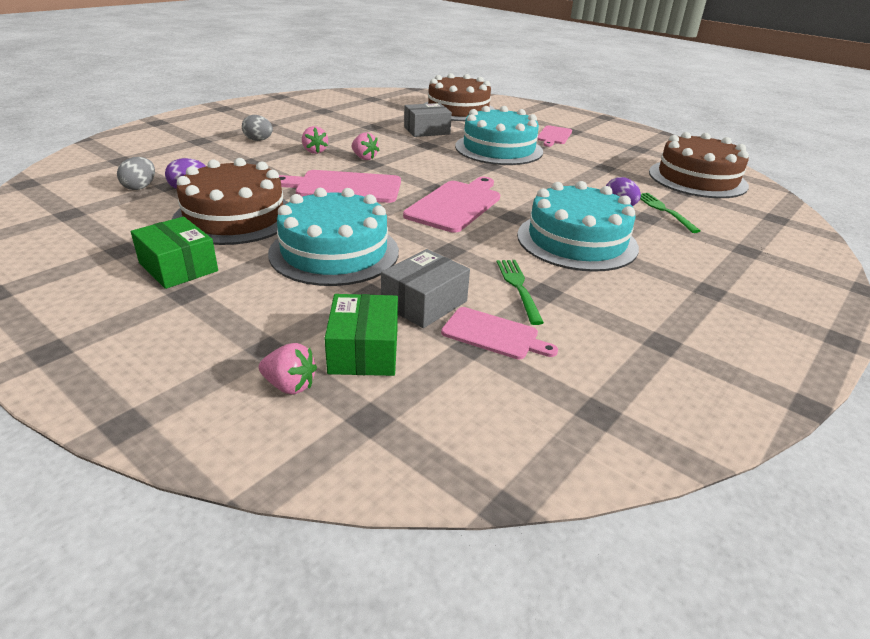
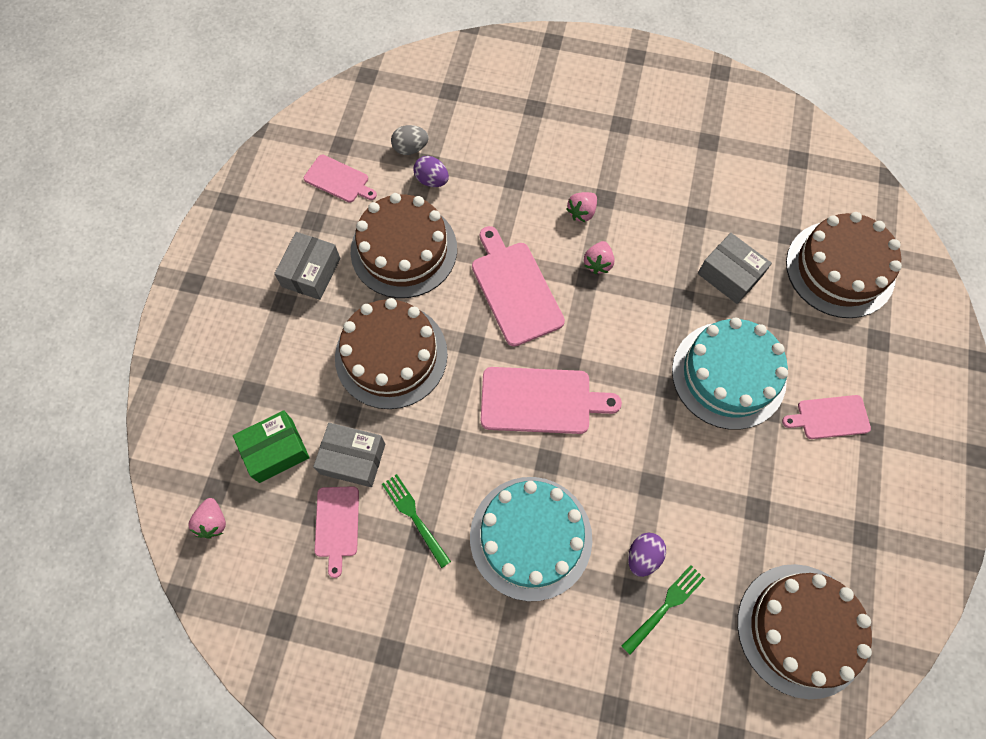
camera: 65 degrees right, 35 degrees up
green box [131,217,218,289] -> grey box [274,232,340,300]
grey egg [242,115,273,141] -> none
pink strawberry [259,343,317,395] -> pink strawberry moved to [188,498,226,539]
turquoise cake [268,188,399,286] -> brown cake [335,298,448,409]
green fork [497,260,544,325] -> green fork turned 90 degrees counterclockwise [382,474,451,568]
none -> pink cutting board [304,155,377,203]

